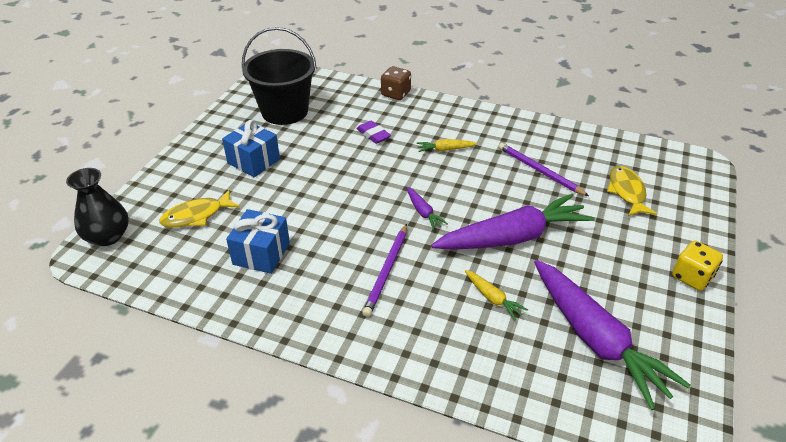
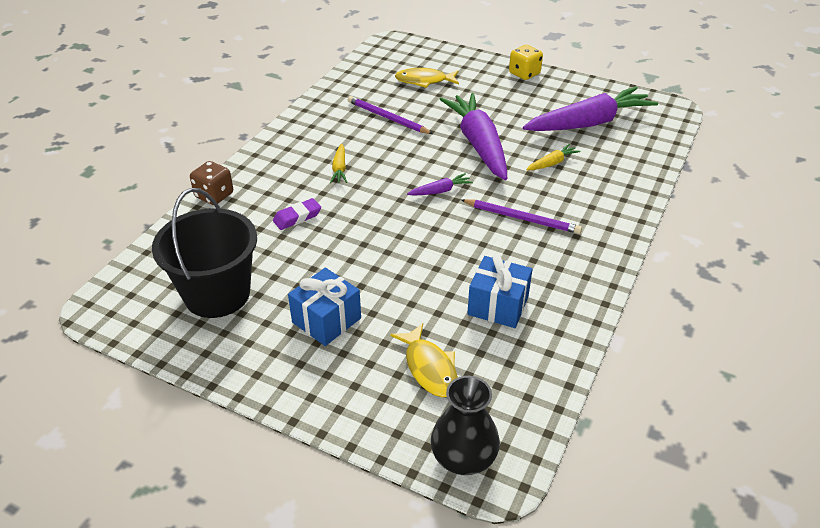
camera: 85 degrees left, 0 degrees up
purple pencil [498,143,589,196] -> purple pencil turned 75 degrees clockwise [348,96,433,134]

